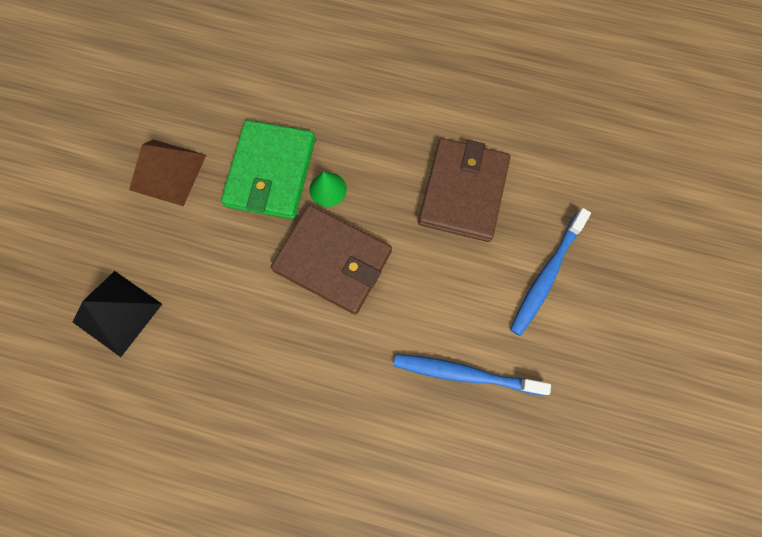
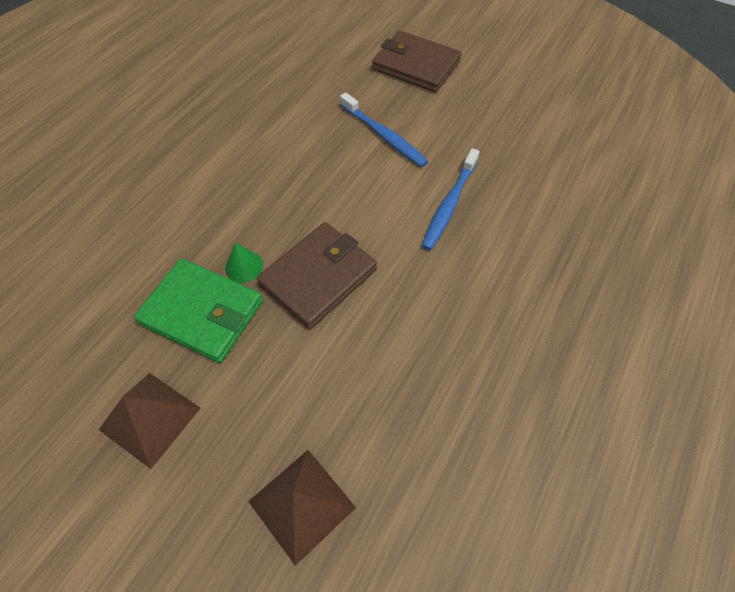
camera: 75 degrees left, 15 degrees down
black pyramid [73,271,162,357] -> brown pyramid [248,450,356,566]
brown wallet [418,138,510,242] -> brown wallet moved to [372,31,462,93]

